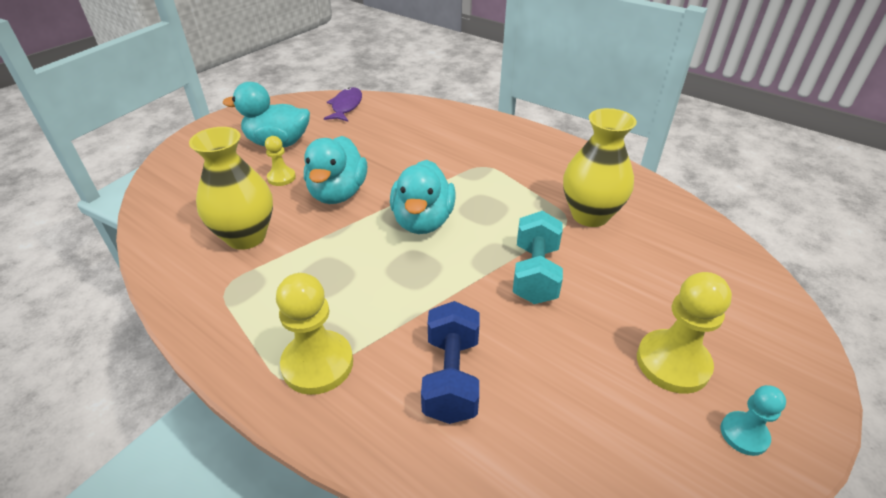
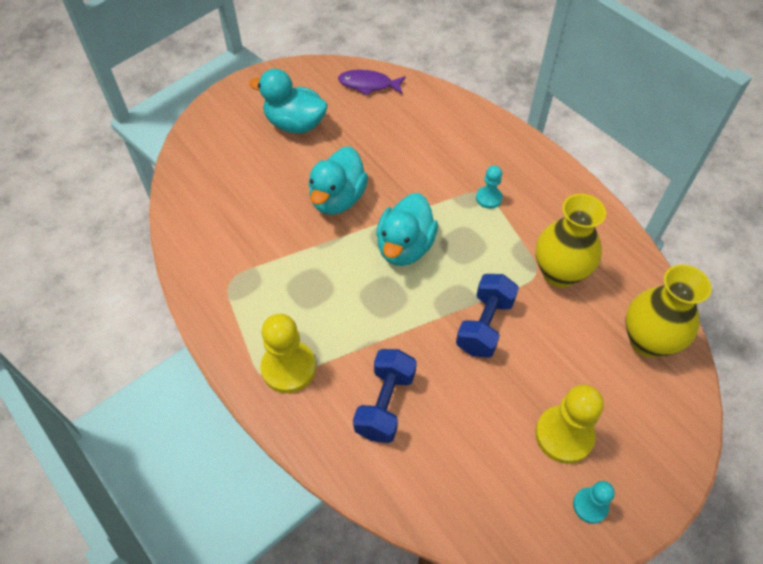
camera: 15 degrees right, 15 degrees up
yellow vase [189,127,273,250] -> yellow vase moved to [625,265,712,358]
yellow pawn [265,136,296,186] -> none
purple fish [324,87,362,122] -> purple fish turned 105 degrees counterclockwise [338,70,406,96]
turquoise dumbbell [513,211,563,304] -> blue dumbbell [456,274,519,358]
none -> turquoise pawn [476,165,503,209]

